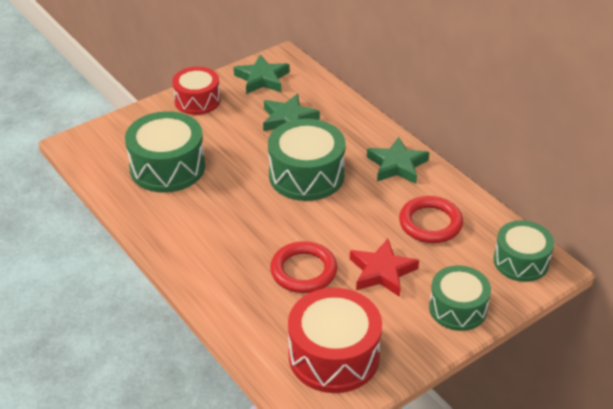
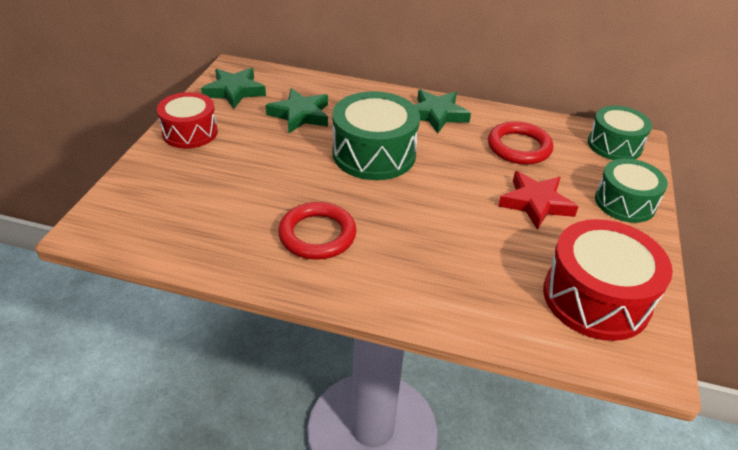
camera: 40 degrees left, 0 degrees up
green drum [125,111,205,193] -> none
red ring [270,241,337,293] -> red ring moved to [278,202,357,260]

